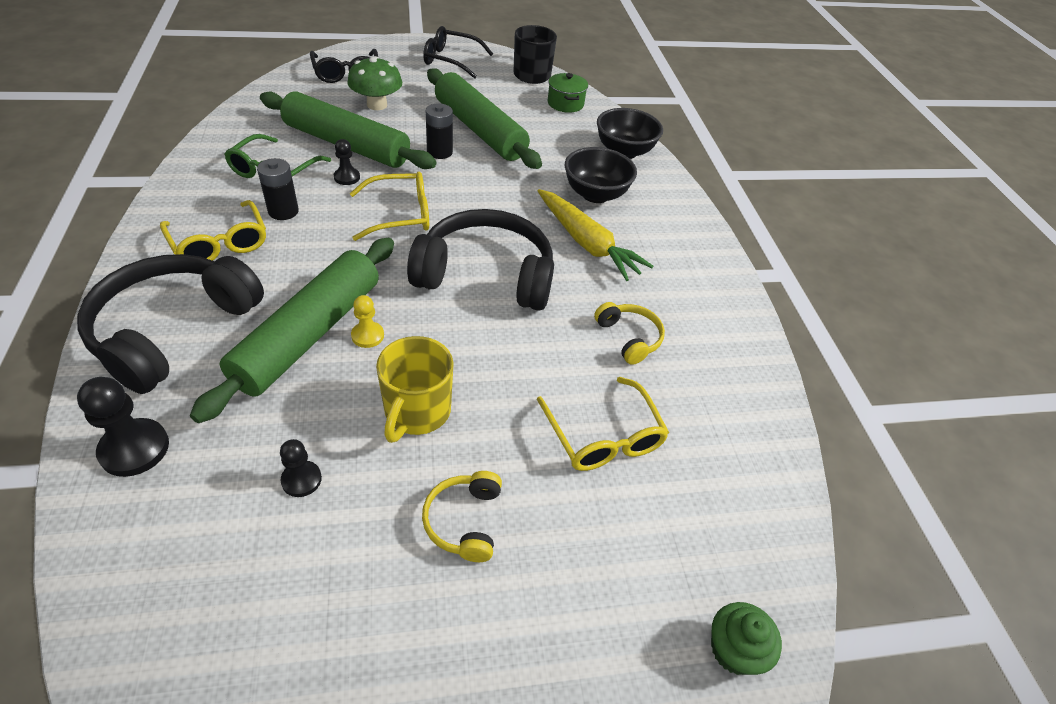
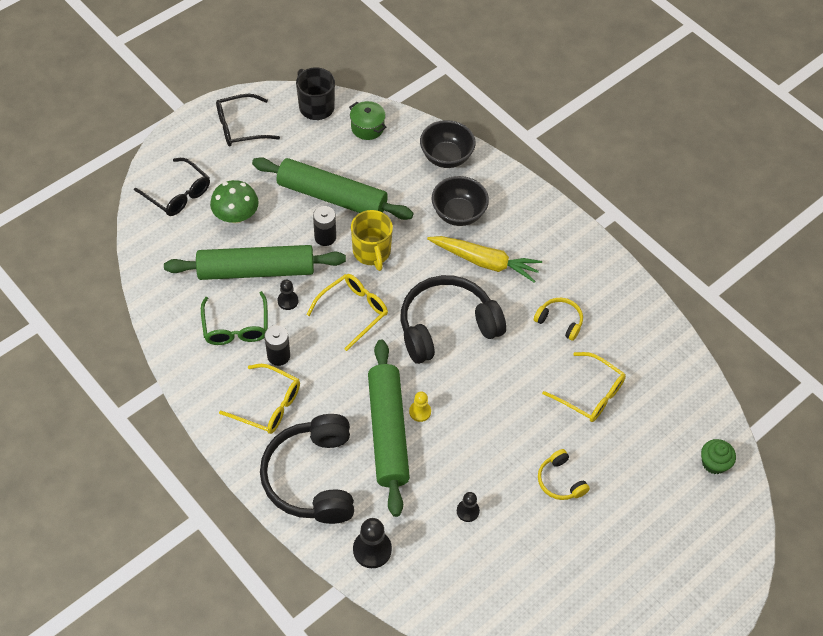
camera: 30 degrees left, 10 degrees up
yellow mug [376,336,454,443] -> yellow mug moved to [351,210,393,271]

